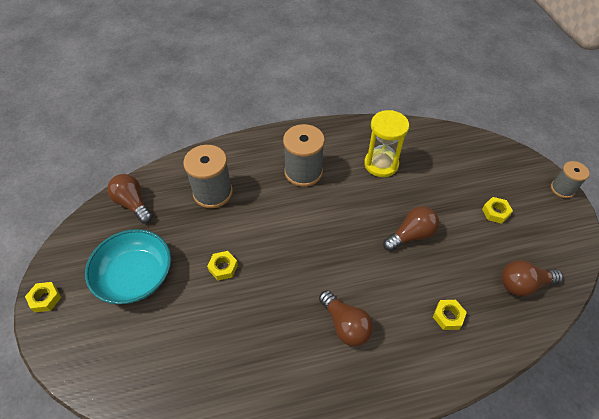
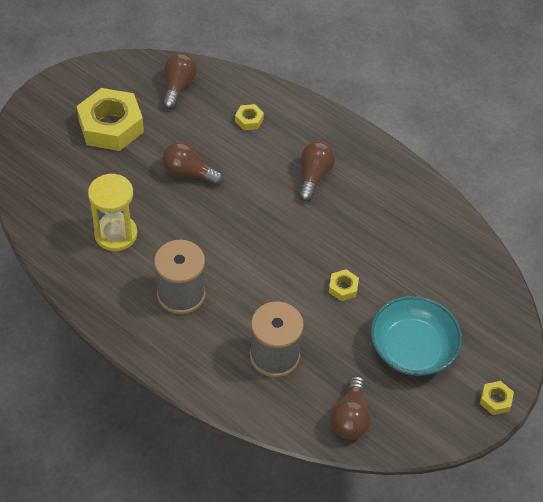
camera: 130 degrees left, 0 degrees up
yellow nut [482,197,513,224] -> yellow nut [77,88,144,151], size x2.31
brown light bulb [502,260,563,296] -> brown light bulb turned 120 degrees counterclockwise [163,53,197,109]
grey spool [551,161,590,198] -> none

